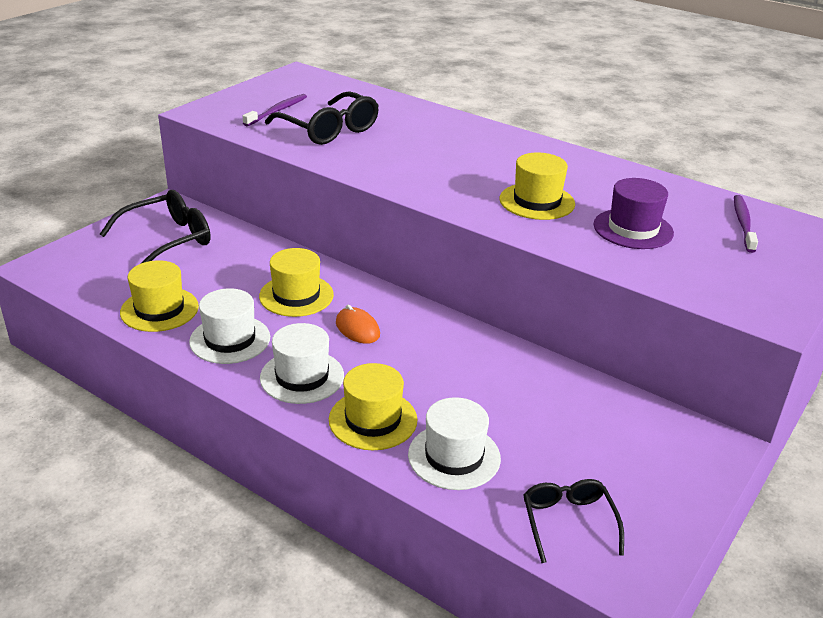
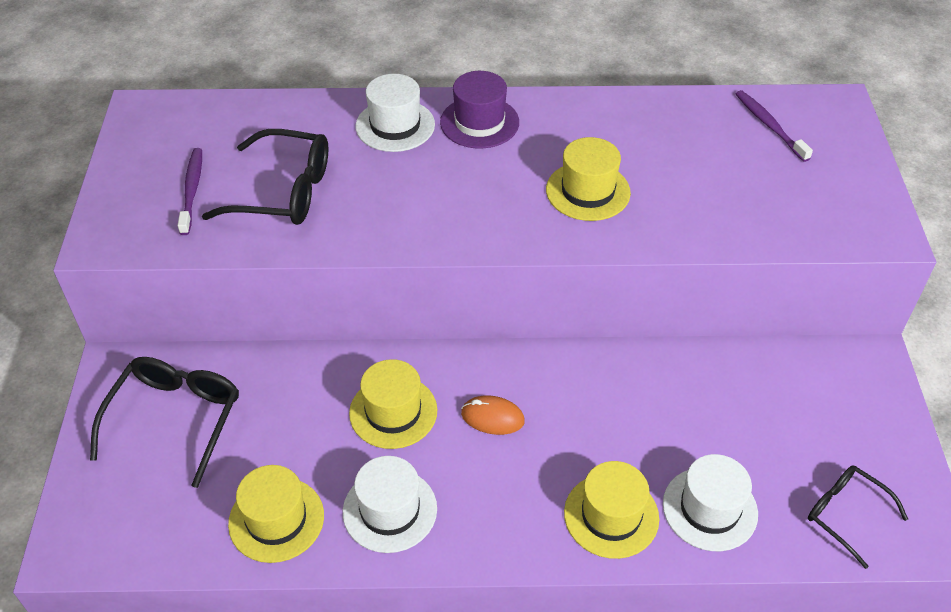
camera: 35 degrees left, 15 degrees up
white hat [260,323,344,404] -> white hat moved to [355,74,435,152]
purple hat [594,178,674,249] -> purple hat moved to [440,71,519,149]

